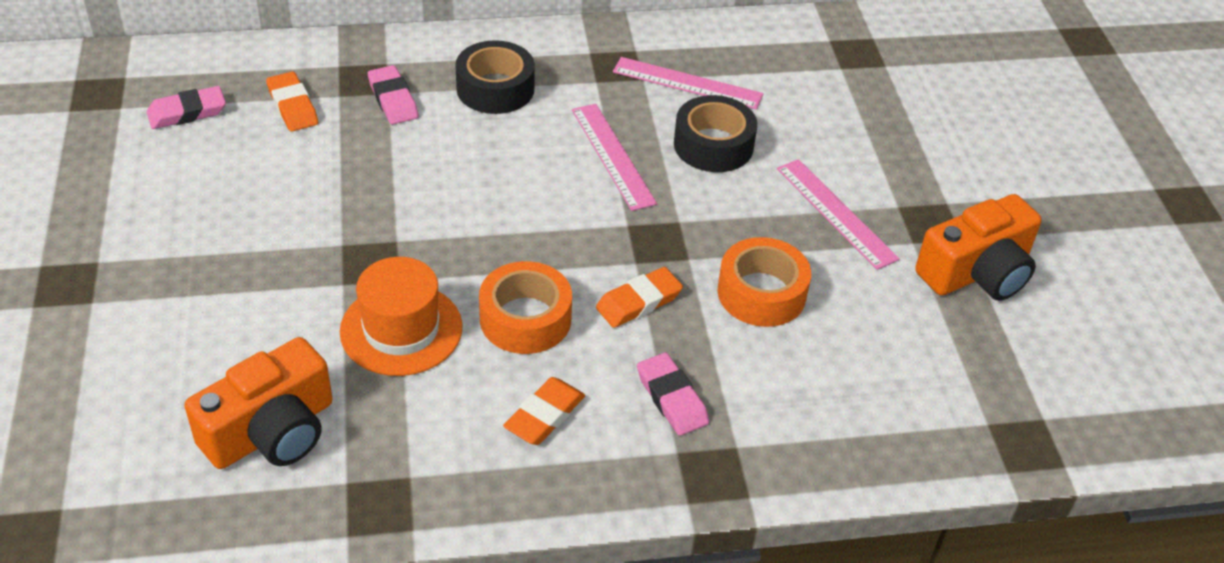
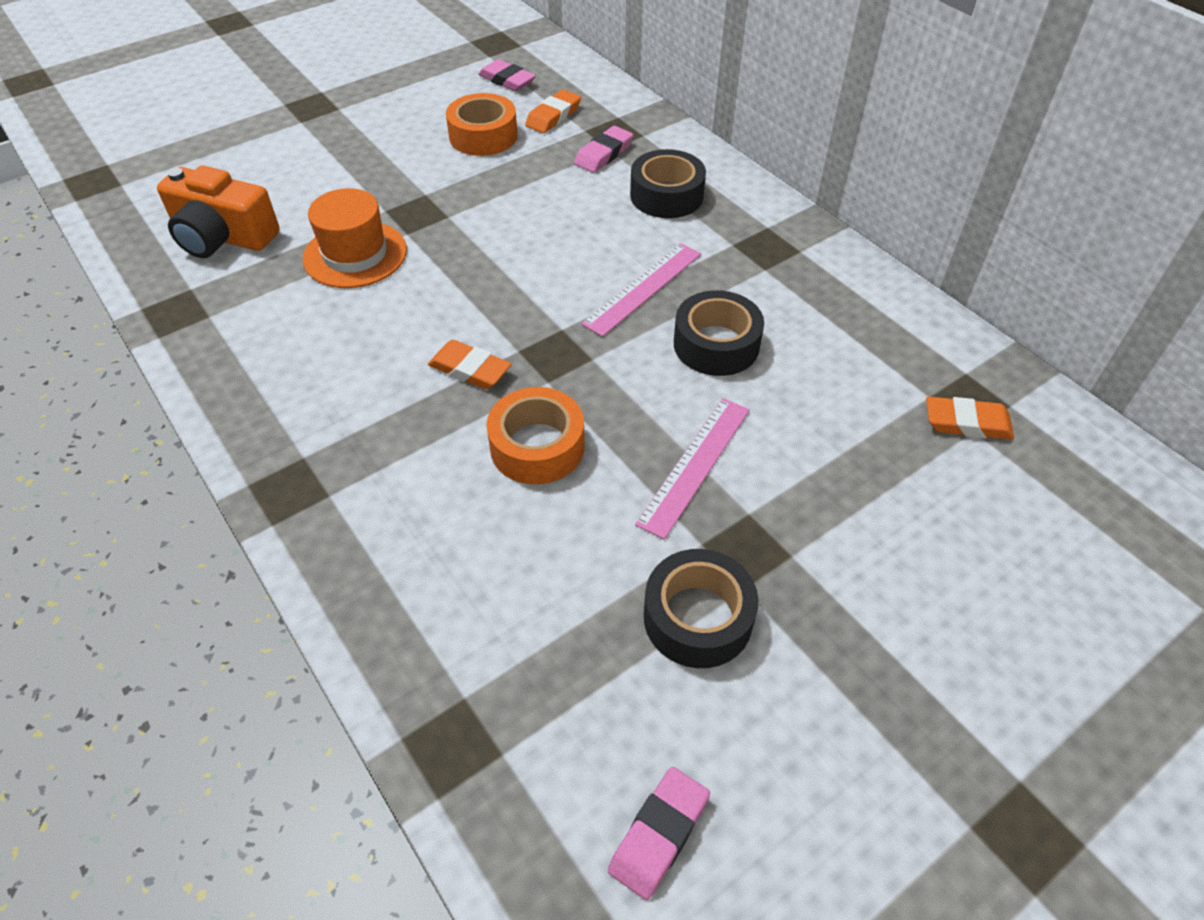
camera: 65 degrees right, 5 degrees up
orange tape [479,261,572,354] -> orange tape moved to [446,93,518,156]
orange eraser [503,377,585,445] -> orange eraser moved to [926,396,1014,440]
pink ruler [613,57,764,109] -> none
pink eraser [637,353,709,436] -> pink eraser moved to [608,767,710,900]
orange camera [915,194,1042,301] -> black tape [644,549,758,668]

